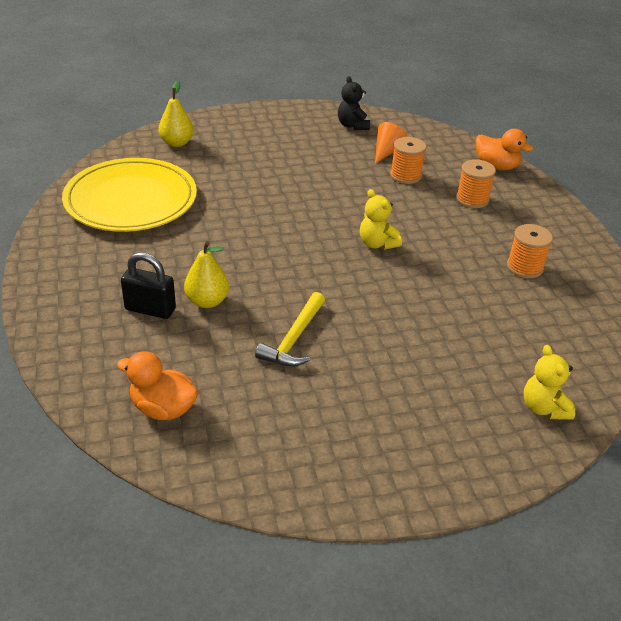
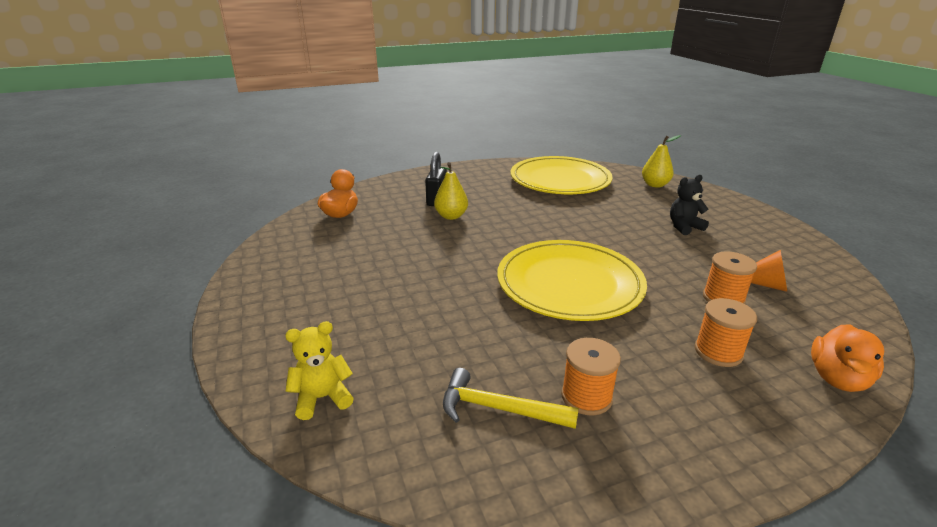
camera: 85 degrees right, 10 degrees down
yellow hammer [255,292,325,367] -> yellow hammer moved to [443,368,579,429]
black teddy bear [338,76,370,130] -> black teddy bear moved to [670,174,709,235]
yellow teddy bear [360,189,402,250] -> yellow plate [497,240,647,321]

